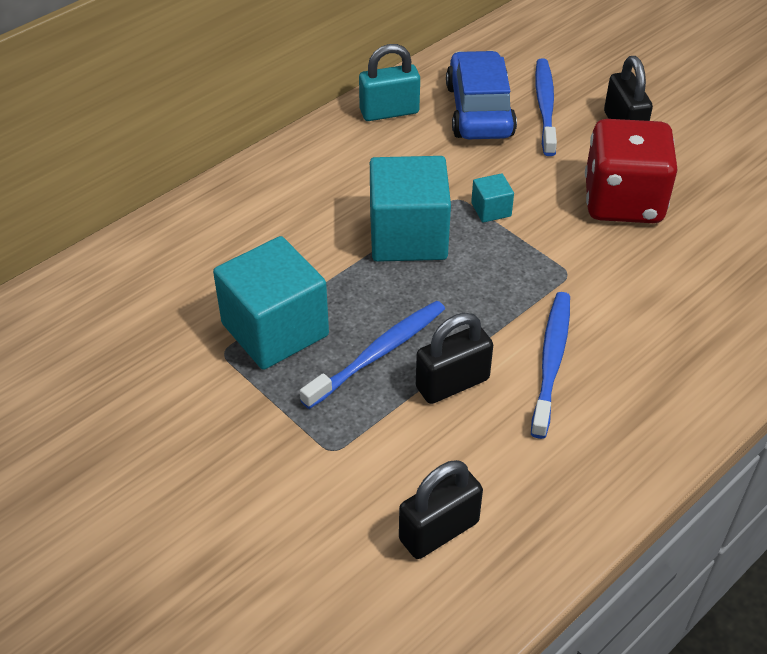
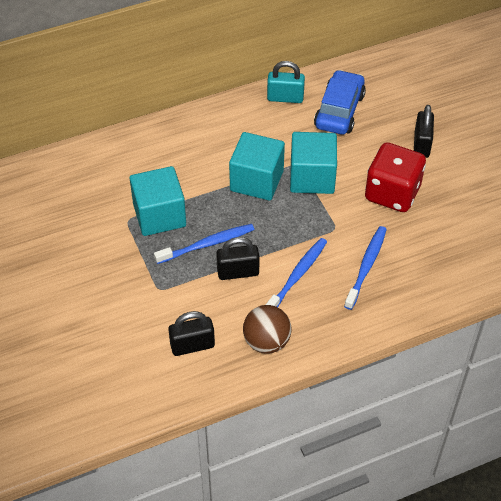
camera: 20 degrees right, 5 degrees up
turquoise cube [471,173,514,223] -> turquoise cube [290,132,337,194], size x2.27
blue toothbrush [535,58,557,156] -> blue toothbrush moved to [344,226,387,310]
none -> brown ball [243,305,291,354]

